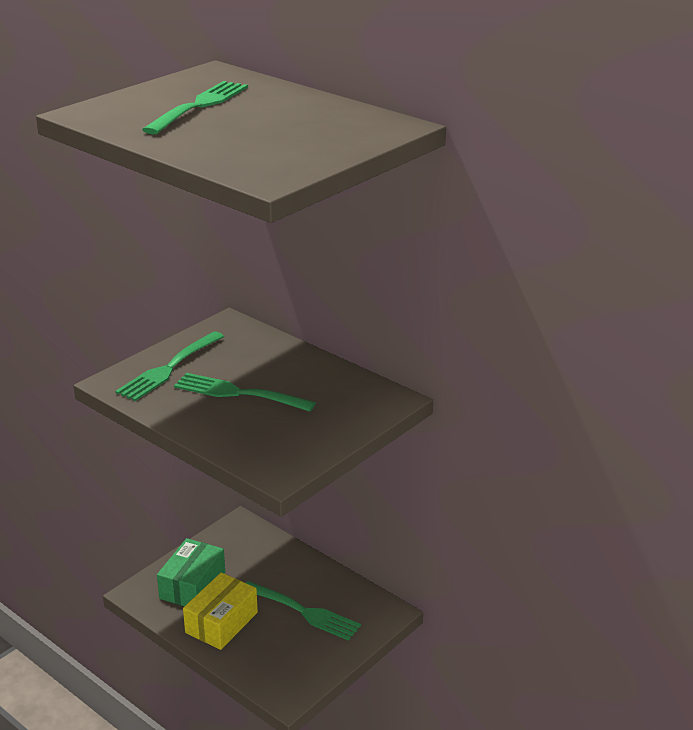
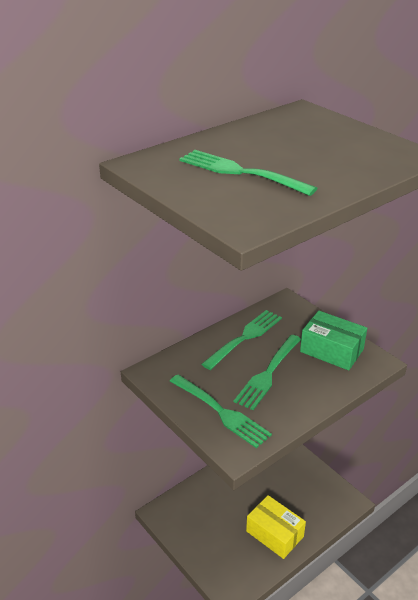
camera: 80 degrees left, 5 degrees up
green box [157,538,225,606] -> green box moved to [300,311,367,370]
green fork [246,581,361,641] -> green fork moved to [202,310,282,370]

